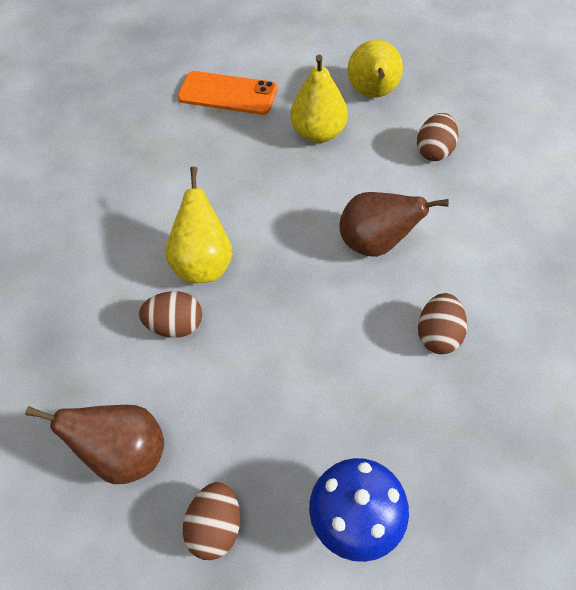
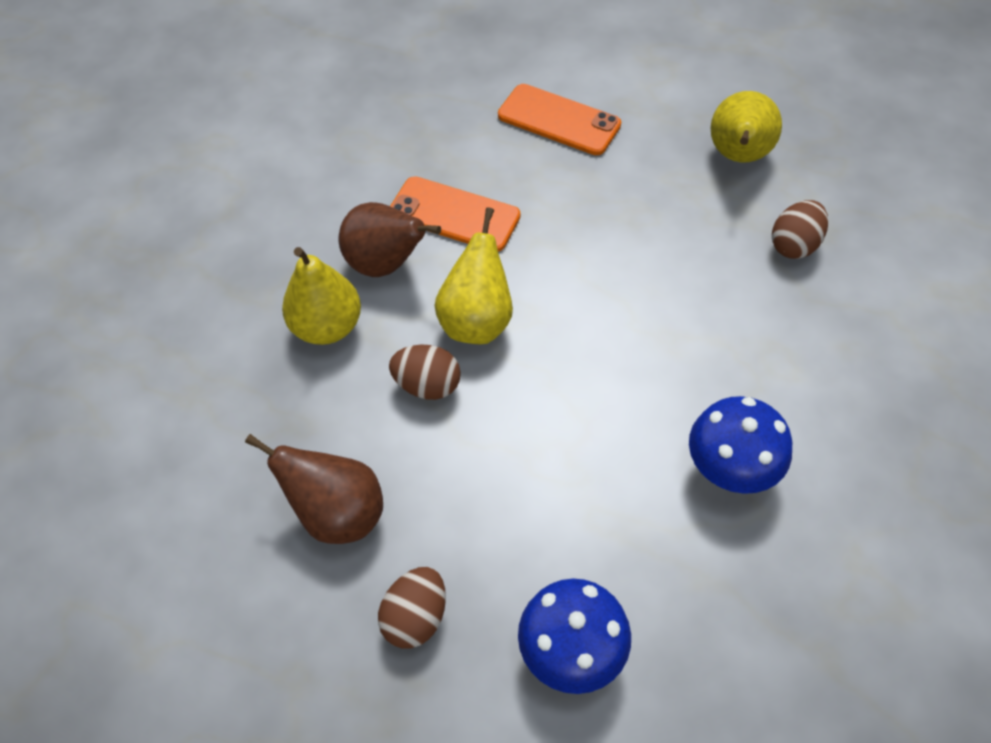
camera: 15 degrees right, 0 degrees up
yellow pear [290,54,348,143] -> yellow pear moved to [282,247,361,345]
brown pear [339,192,449,257] -> brown pear moved to [339,202,441,277]
brown egg [418,293,467,354] -> blue mushroom [689,396,792,494]
none -> orange phone [390,176,521,252]

